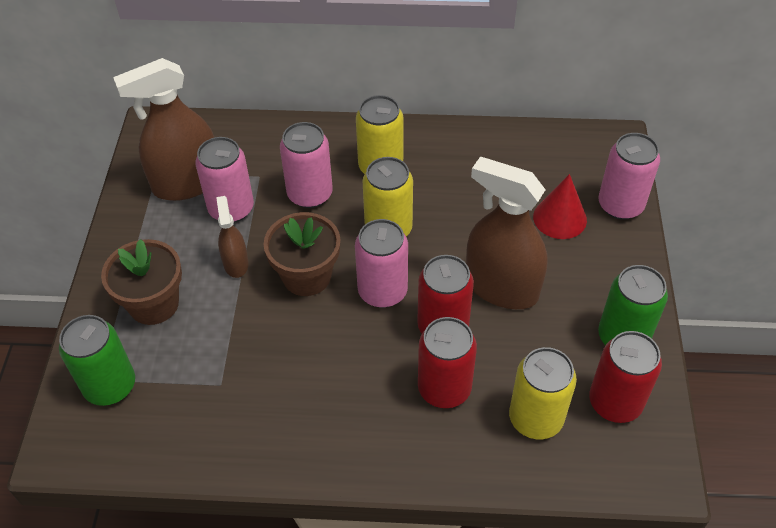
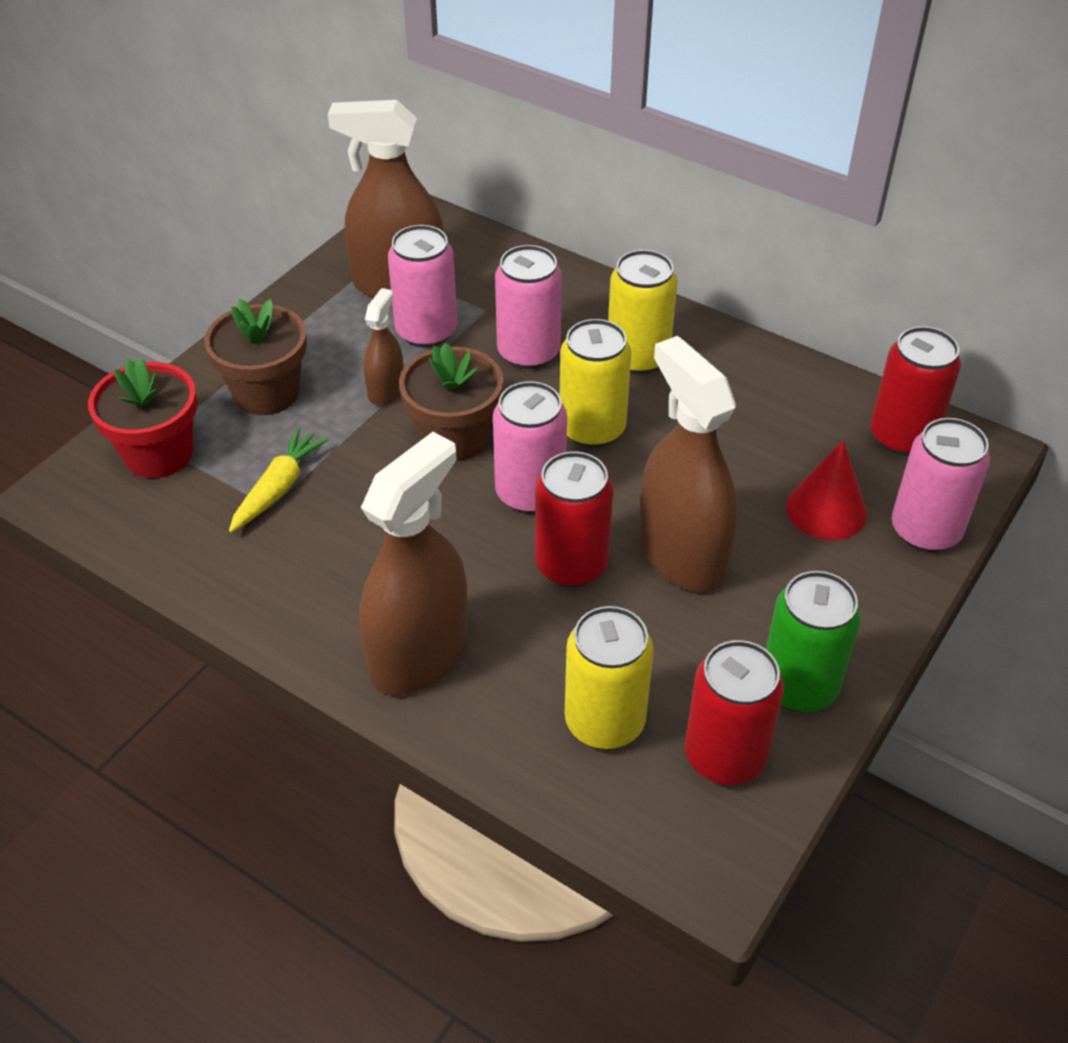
camera: 30 degrees right, 5 degrees down
green can [59,315,135,406] -> red flower pot [88,358,197,478]
red can [418,317,477,408] -> red can moved to [871,326,961,456]
none -> yellow carrot [229,427,329,532]
none -> brown spray bottle [359,432,468,695]

